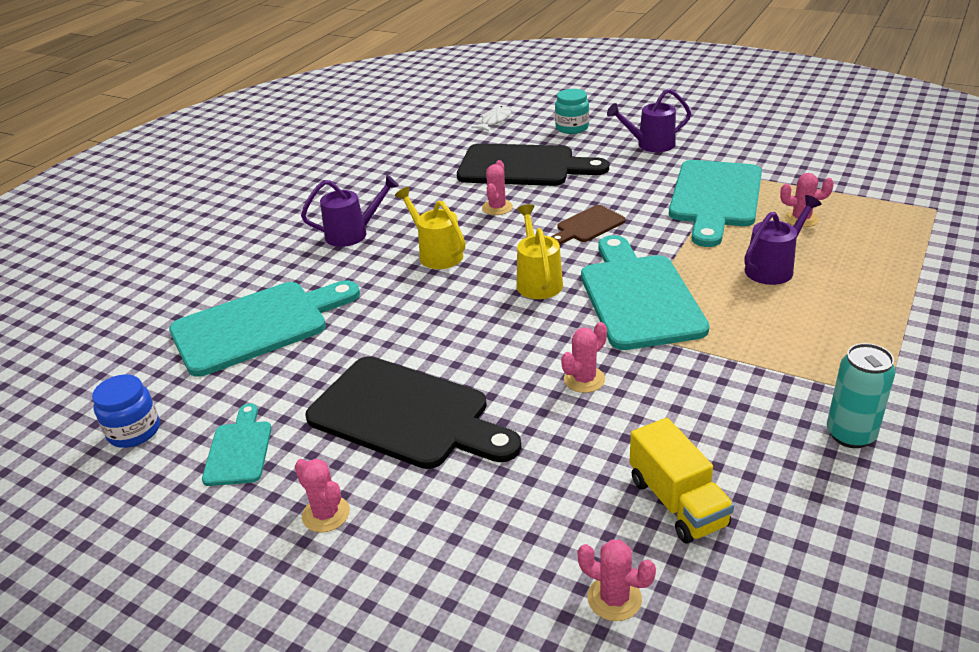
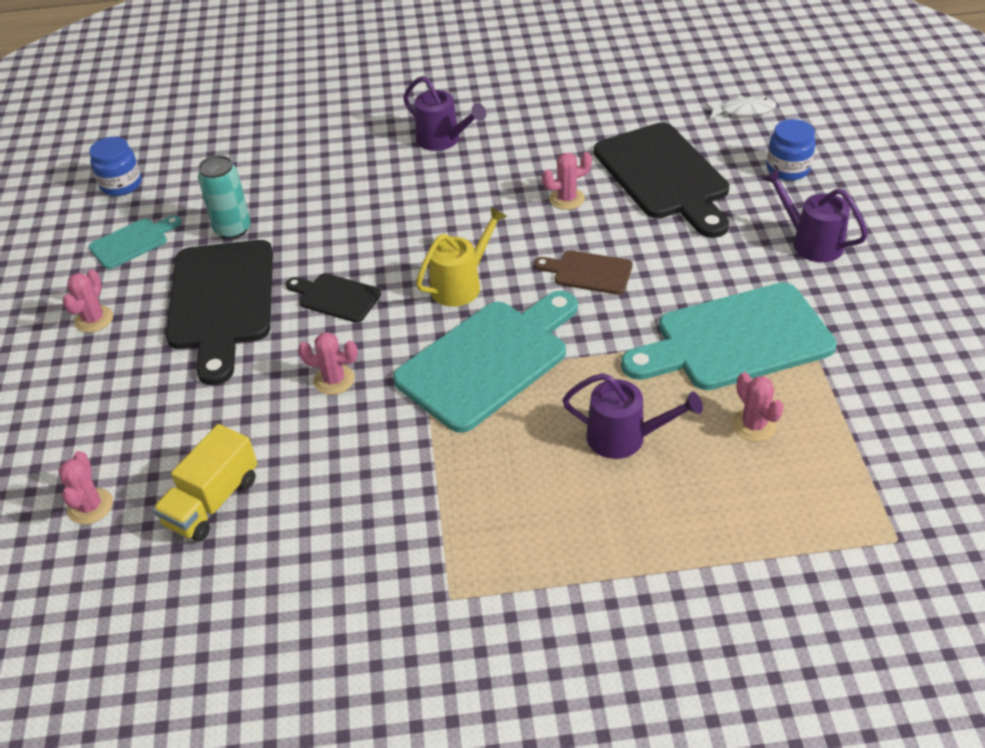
camera: 55 degrees right, 10 degrees up
turquoise cutting board [169,280,360,377] -> none
yellow watering can [395,187,465,269] -> none
turquoise jar [555,89,589,134] -> blue jar [766,119,816,181]
turquoise can [827,343,896,448] -> turquoise can moved to [198,155,251,239]
none -> black cutting board [286,273,381,323]

